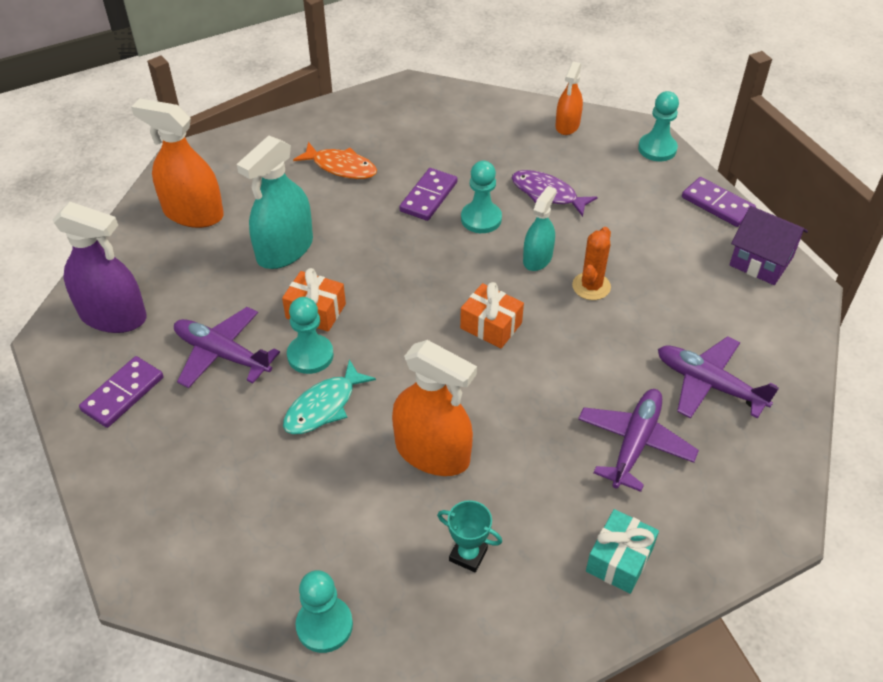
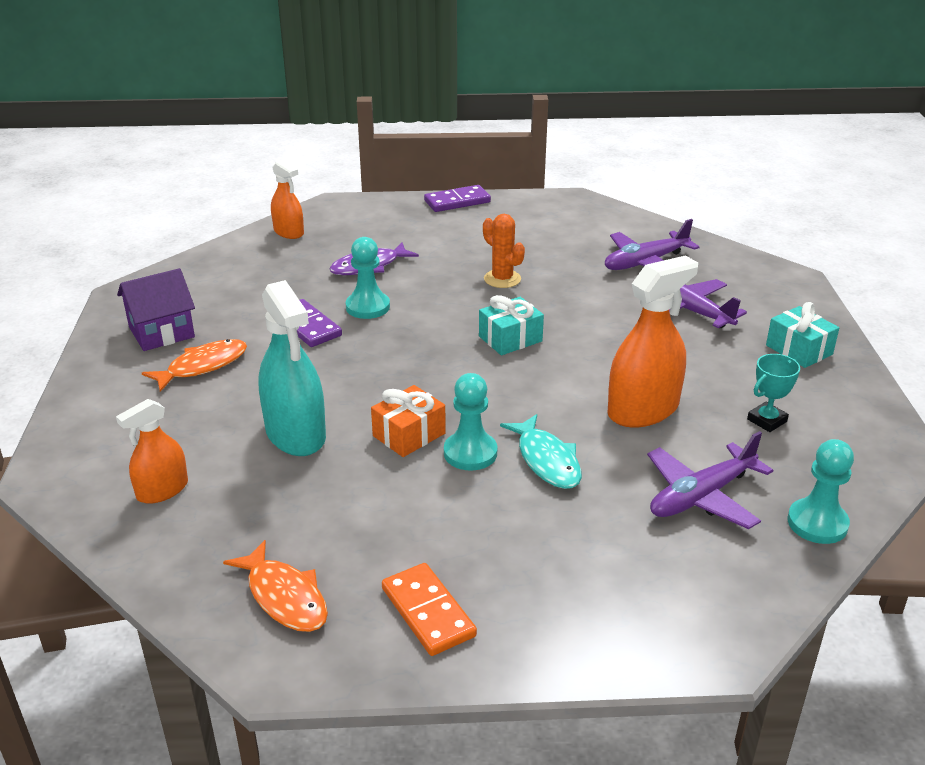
camera: 65 degrees left, 15 degrees down
purple spray bottle [53,202,146,333] -> orange fish [223,540,328,632]
purple domino [79,356,163,428] -> orange domino [382,563,477,656]
orange spray bottle [131,98,224,228] -> orange spray bottle [116,399,188,504], size x0.60
purple plane [174,307,280,388] -> purple plane moved to [647,431,773,529]
orange gift [460,282,524,348] -> turquoise gift [479,295,544,355]
turquoise spray bottle [523,186,557,271] -> none
turquoise pawn [638,91,679,161] -> none
purple house [729,206,808,285] -> purple house moved to [117,268,195,351]

